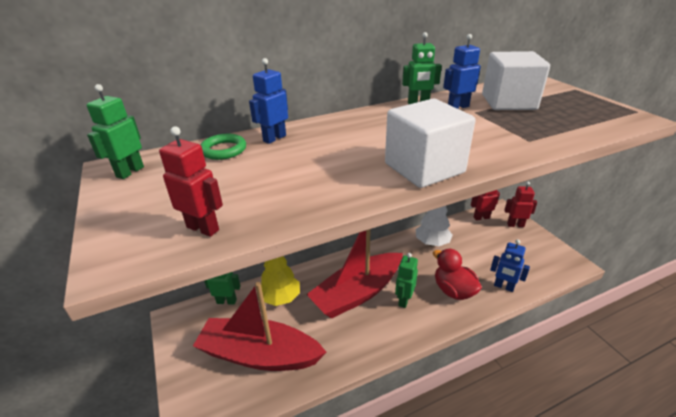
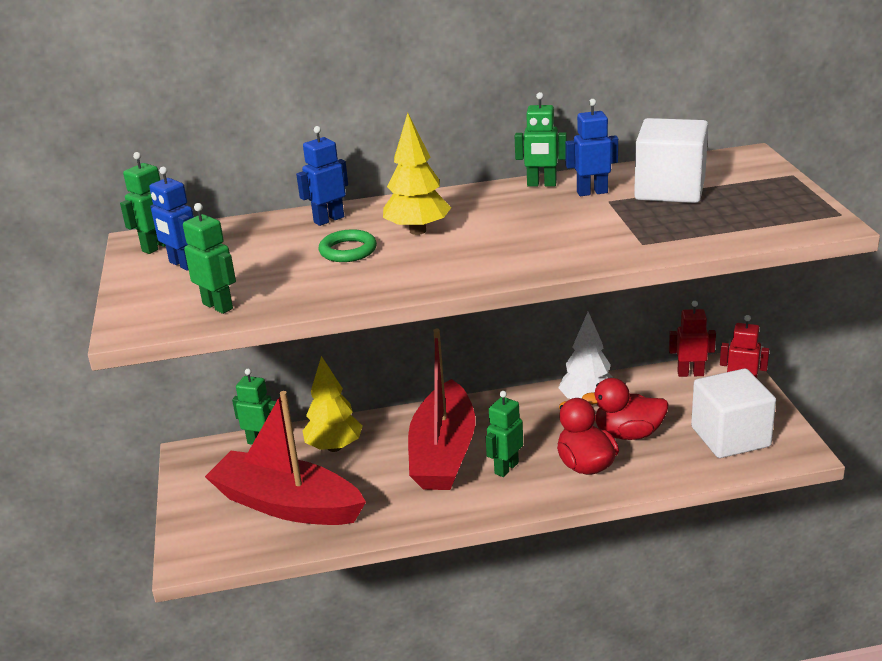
camera: 15 degrees right, 5 degrees down
red robot [159,126,223,237] -> green robot [183,203,236,314]
green ring [200,134,246,160] -> green ring moved to [318,229,377,262]
red boat [306,229,403,319] -> red boat turned 60 degrees counterclockwise [408,329,475,490]
white cube [385,99,475,188] -> white cube moved to [691,368,776,458]
blue robot [490,239,530,292] -> blue robot moved to [149,167,194,271]
none -> yellow tree [383,113,451,235]
none -> red duck [582,378,669,440]

